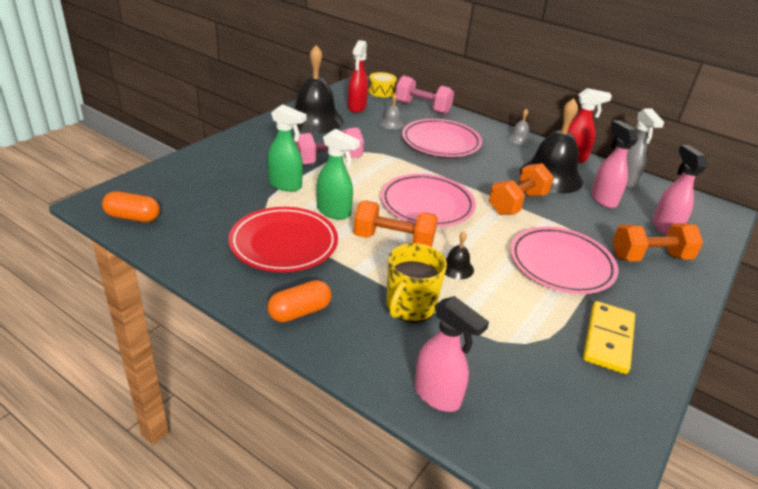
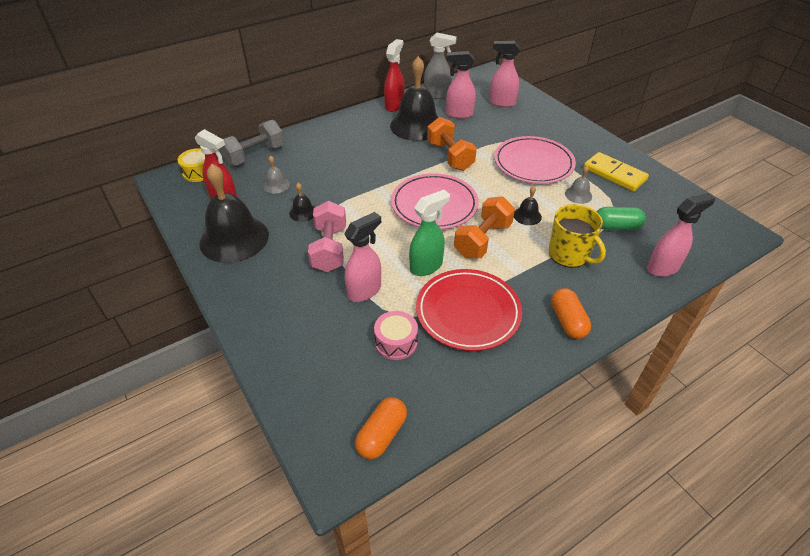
camera: 65 degrees left, 10 degrees up
green spray bottle [267,104,307,192] -> pink spray bottle [344,212,381,302]
pink dumbbell [395,75,454,114] -> grey dumbbell [220,120,284,166]
pink plate [402,119,482,157] -> none
grey bell [507,109,531,145] -> grey bell moved to [565,166,592,204]
orange dumbbell [613,223,703,261] -> none
none -> black bell [289,183,315,222]
none -> pink drum [374,311,418,360]
none -> green capsule [597,207,646,230]

